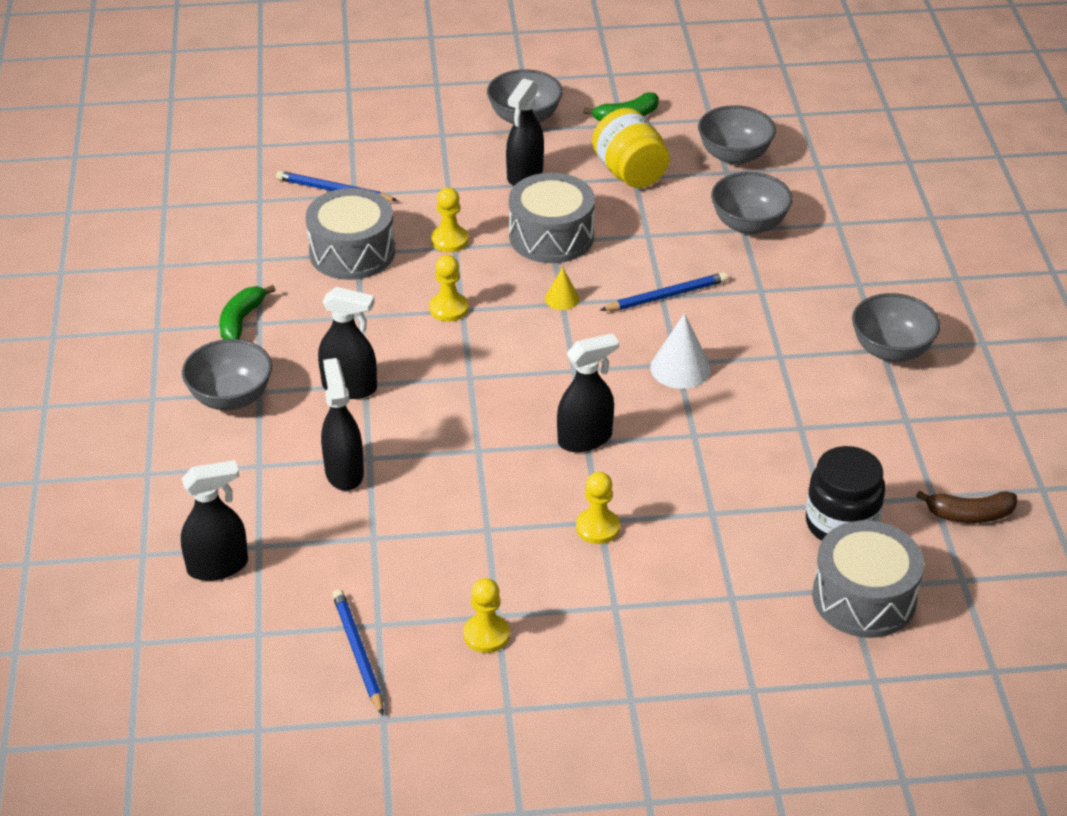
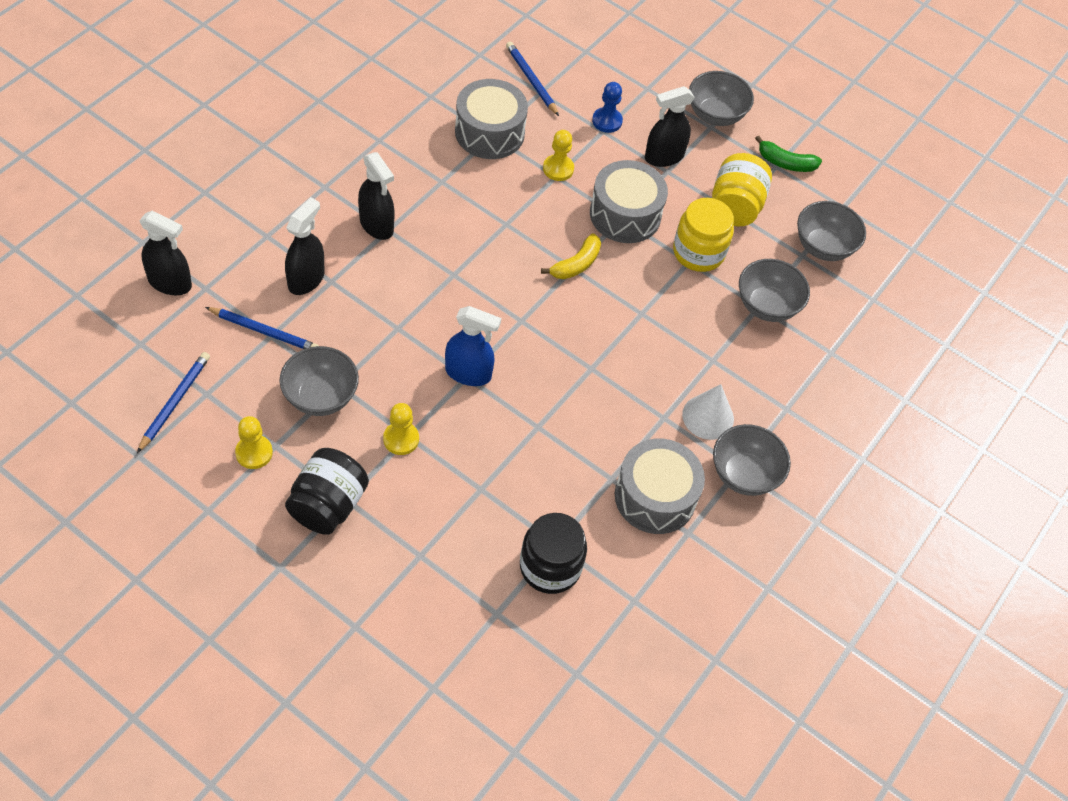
camera: 35 degrees right, 15 degrees up
grey bowl [182,339,272,410] -> grey bowl moved to [280,346,359,416]
green banana [219,285,275,340] -> none
yellow pawn [429,255,468,322] -> none
yellow cone [545,267,579,310] -> yellow banana [541,233,601,279]
black spray bottle [557,333,619,452] -> blue spray bottle [445,306,501,386]
blue pencil [600,272,728,311] -> blue pencil moved to [205,307,319,349]
white cone [650,313,711,389] -> white cone moved to [682,384,734,440]
grey drum [812,521,924,638] -> grey drum moved to [615,439,705,534]
brown banana [916,490,1017,523] -> none
none -> black jar [285,448,369,535]
none -> blue pawn [592,82,623,133]
none -> yellow jar [673,198,734,272]

